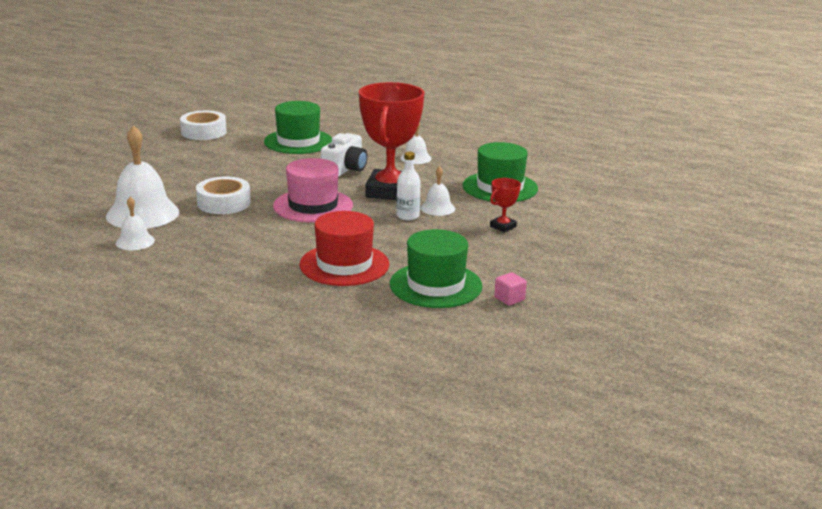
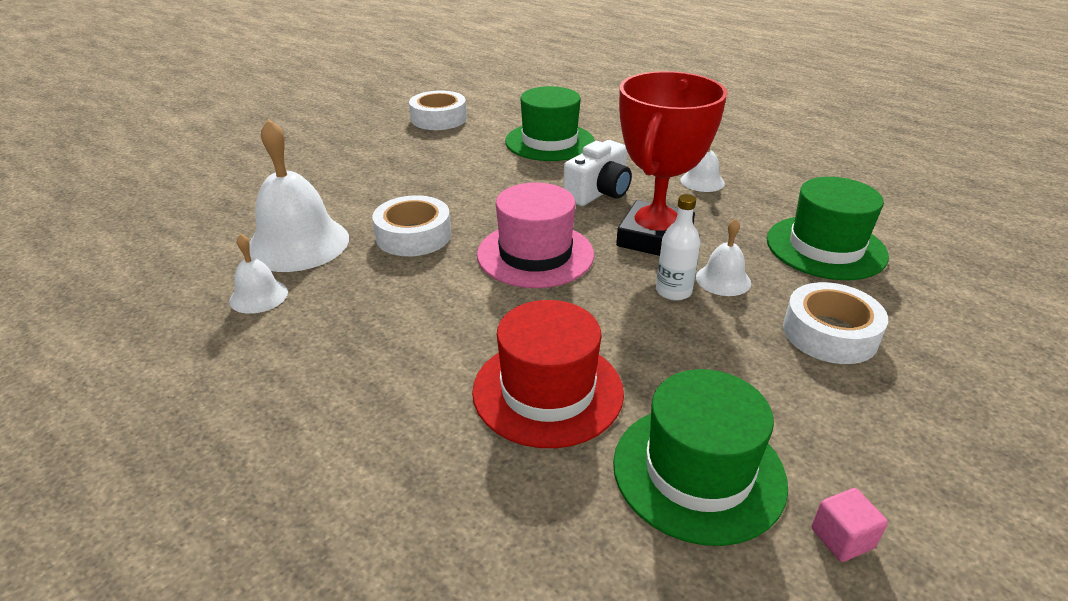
camera: 15 degrees right, 10 degrees up
red trophy [490,178,521,232] -> white tape [783,282,888,364]

